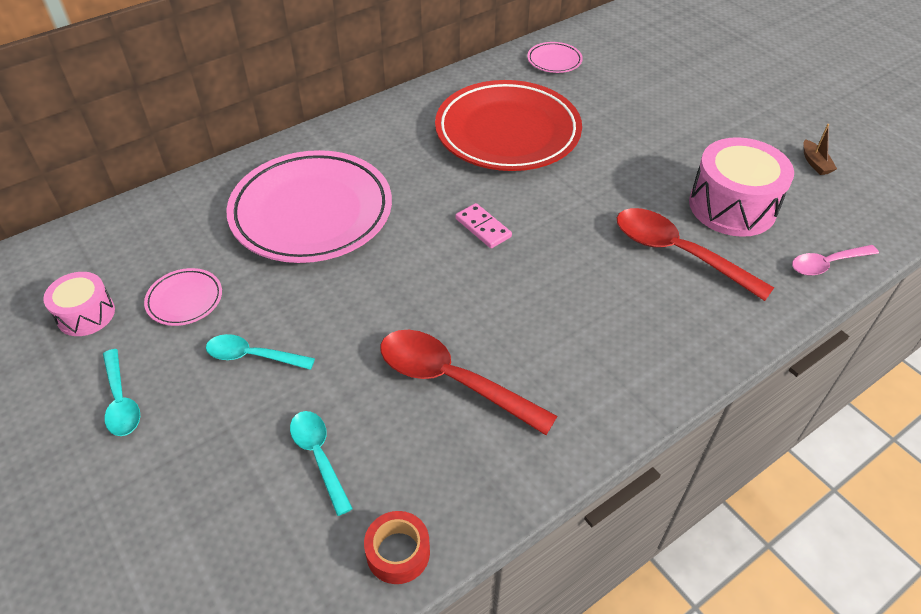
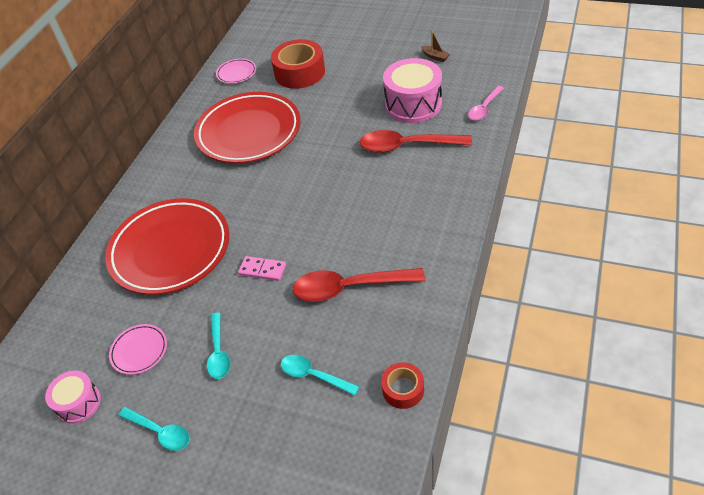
camera: 30 degrees left, 0 degrees up
turquoise spoon [206,334,315,370] -> turquoise spoon turned 75 degrees counterclockwise [207,313,230,379]
pink plate [226,150,392,263] -> red plate [105,198,229,295]
pink domino [456,203,512,248] -> pink domino moved to [238,256,286,281]
none -> red tape [271,39,325,89]

